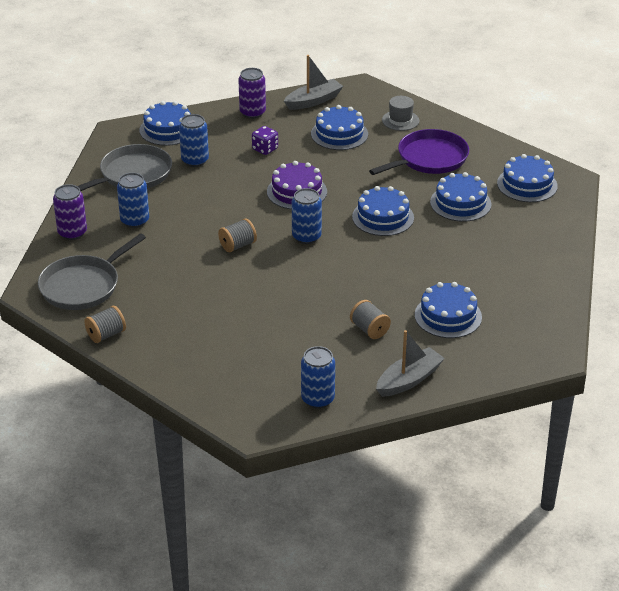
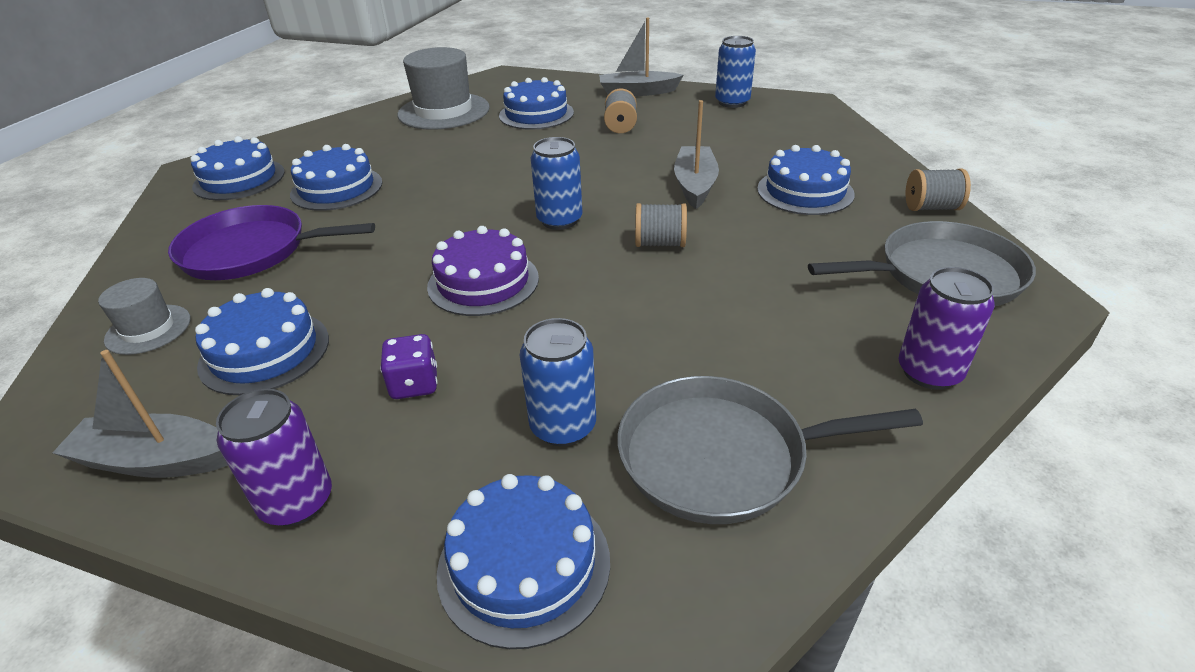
camera: 140 degrees left, 0 degrees up
blue can [117,173,149,228] -> none
blue cake [352,186,414,236] -> blue cake moved to [757,145,855,215]
none -> grey hat [398,47,490,130]
none -> grey boat [674,100,719,209]

